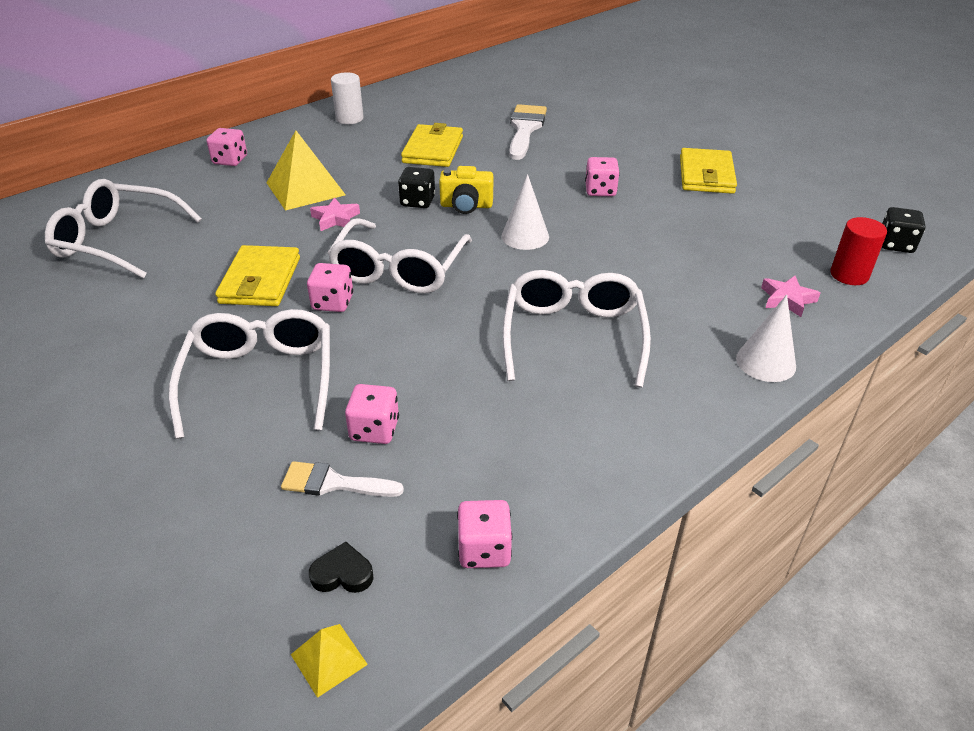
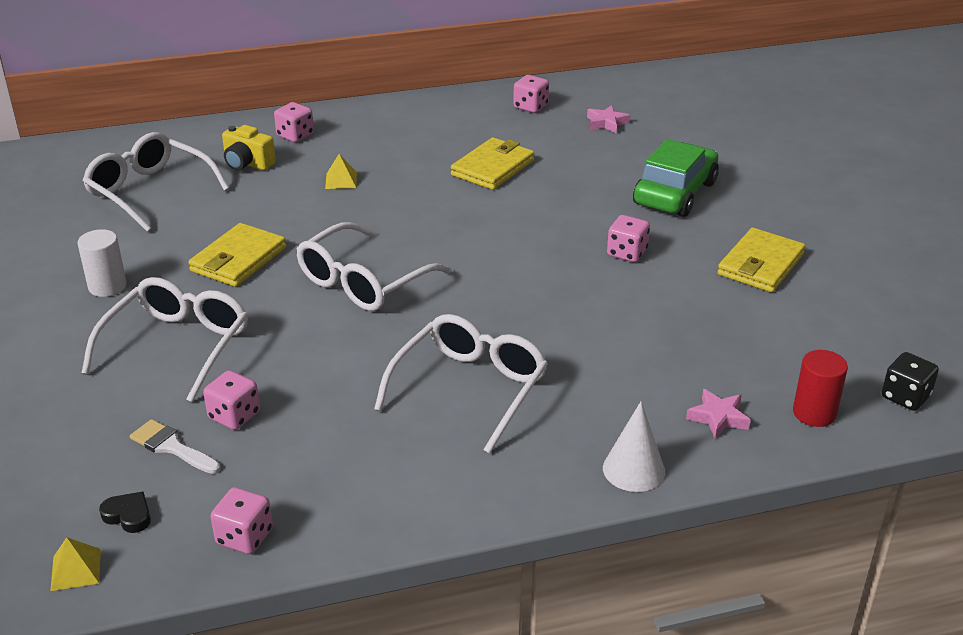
camera: 25 degrees right, 5 degrees down
yellow pyramid [266,131,346,211] -> yellow pyramid [325,154,357,189], size x0.48
pink dice [307,263,353,312] -> pink dice moved to [513,75,549,113]
pink star [310,197,360,231] -> pink star moved to [587,105,630,133]
white cylinder [331,72,364,124] -> white cylinder moved to [78,229,127,297]
black dice [398,167,435,208] -> none
yellow camera [439,166,493,214] -> yellow camera moved to [222,125,276,170]
white cone [501,174,549,250] -> none
white brush [509,104,547,160] -> none
none -> green car [633,139,719,217]

